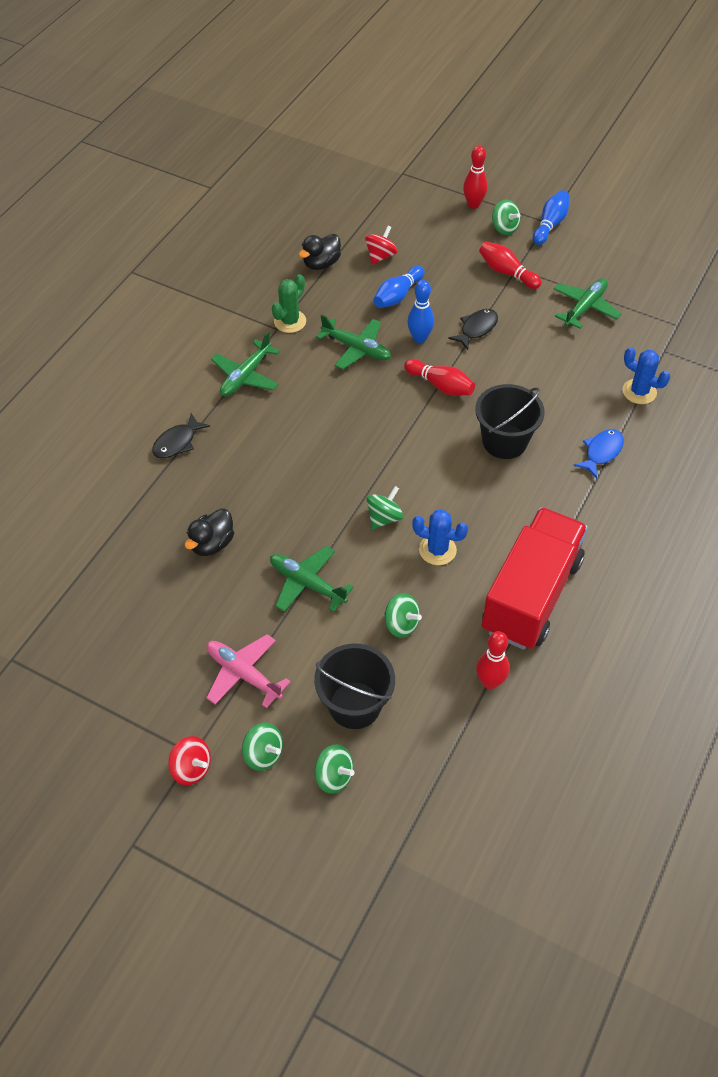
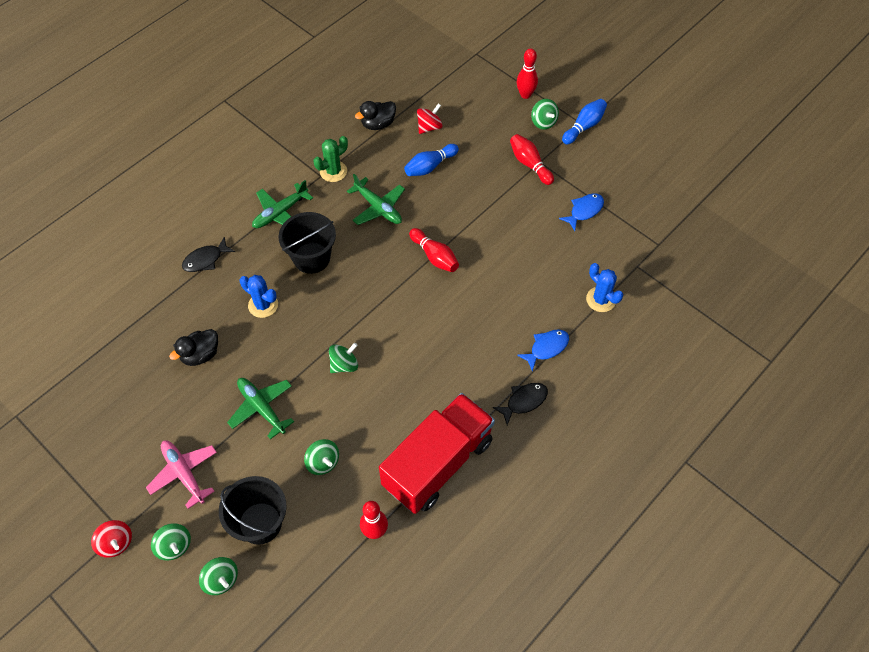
camera: 15 degrees right, 5 degrees up
blue bowling pin [407,280,434,343] -> none
blue cactus [412,510,468,565] -> blue cactus moved to [240,275,278,318]
black fish [448,309,498,350] -> black fish moved to [493,383,548,425]
black bucket [475,384,545,459] -> black bucket moved to [279,212,336,274]
green plane [554,278,621,329] -> blue fish [559,193,604,231]

